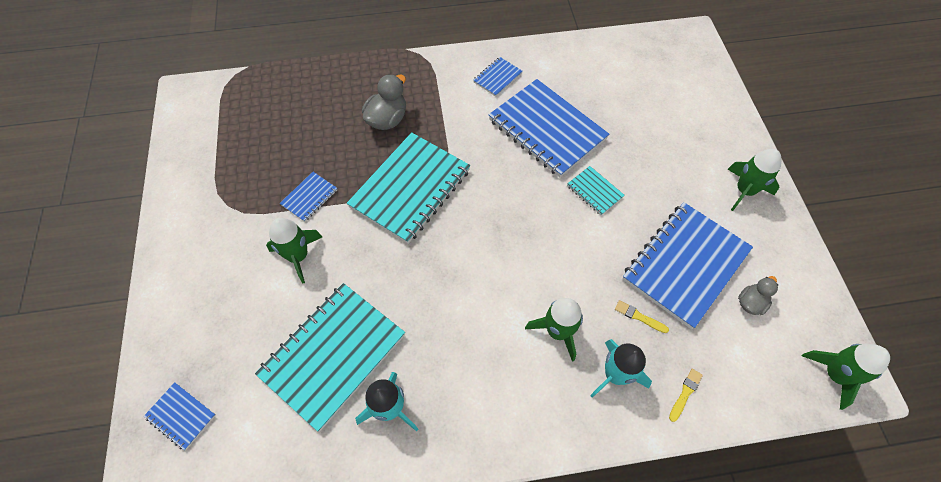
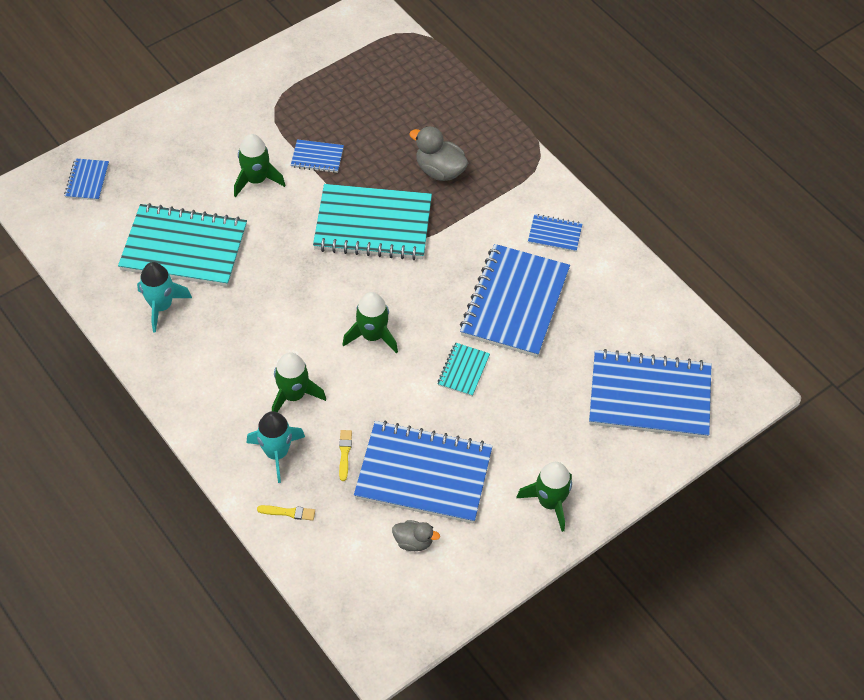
camera: 60 degrees right, 5 degrees down
grey duck [362,74,406,130] -> grey duck turned 150 degrees counterclockwise [409,126,468,181]
green rocket [802,343,890,410] -> green rocket moved to [342,292,398,354]
none -> blue notebook [589,349,711,438]

